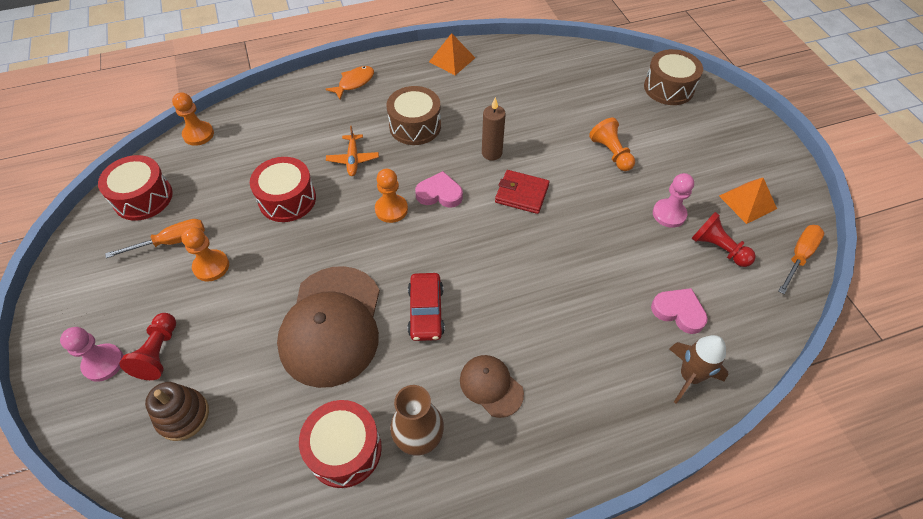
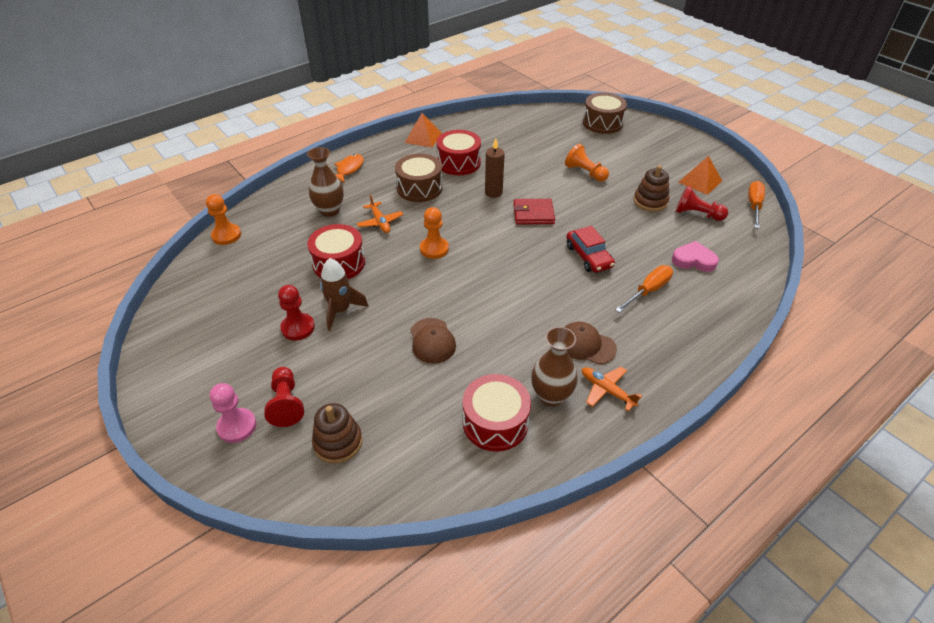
camera: 20 degrees left, 10 degrees down
red drum [98,155,173,221] -> red drum moved to [436,130,481,175]
orange screwdriver [105,219,205,258] -> orange screwdriver moved to [615,265,673,313]
orange pawn [181,227,229,282] -> red pawn [278,285,315,340]
brown cap [277,266,380,388] -> brown cap [411,318,456,364], size x0.49
red car [408,273,445,341] -> red car moved to [566,226,615,273]
pink heart [415,171,463,208] -> none
pink pawn [653,173,694,228] -> brown stacking toy [634,165,669,212]
brown rocket [669,335,728,404] -> brown rocket moved to [320,258,369,331]
none -> brown vase [307,147,344,217]
none -> orange plane [582,367,642,411]

